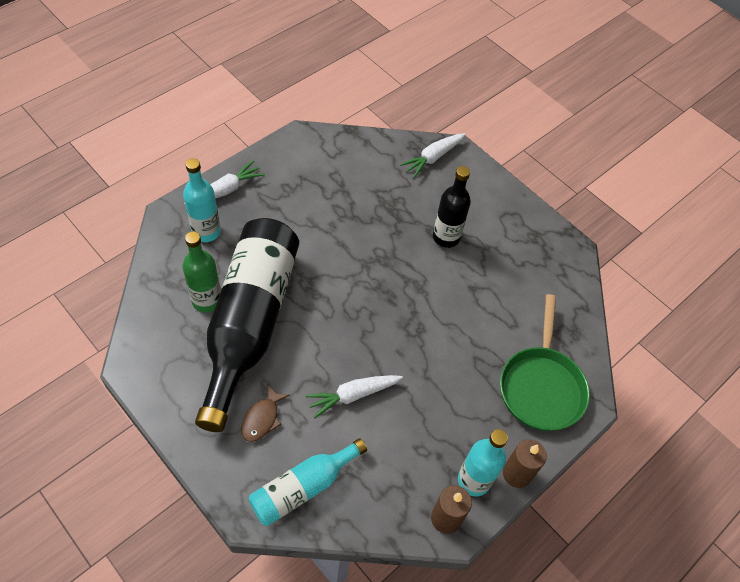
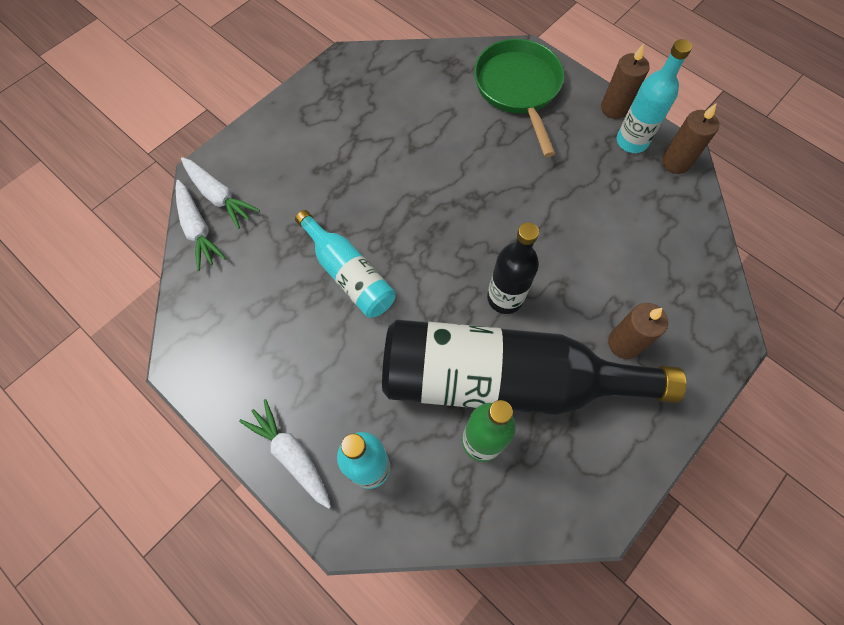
camera: 90 degrees left, 10 degrees up
brown fish [241,384,290,442] -> brown candle [608,303,668,359]
turquoise bottle [249,438,367,526] -> turquoise bottle moved to [295,210,396,318]
white carrot [305,375,403,419] -> white carrot moved to [175,180,226,271]
black bottle [433,166,471,248] -> black bottle moved to [487,222,539,314]
green pan [500,294,590,431] -> green pan turned 105 degrees counterclockwise [474,39,564,157]

